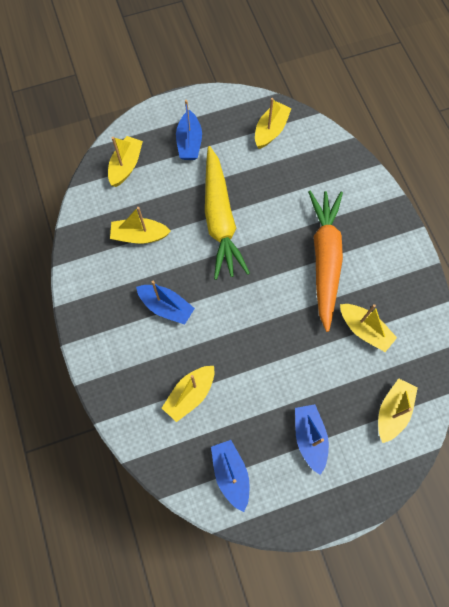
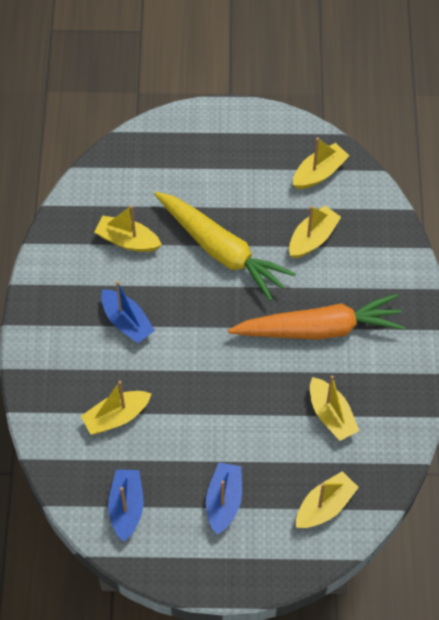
camera: 20 degrees right, 10 degrees down
yellow boat [108,136,143,187] -> yellow boat moved to [289,206,341,258]
blue boat [176,100,202,160] -> none
yellow carrot [205,146,250,280] -> yellow carrot turned 60 degrees counterclockwise [154,192,296,301]
orange carrot [308,191,343,332] -> orange carrot turned 60 degrees clockwise [228,294,405,340]

